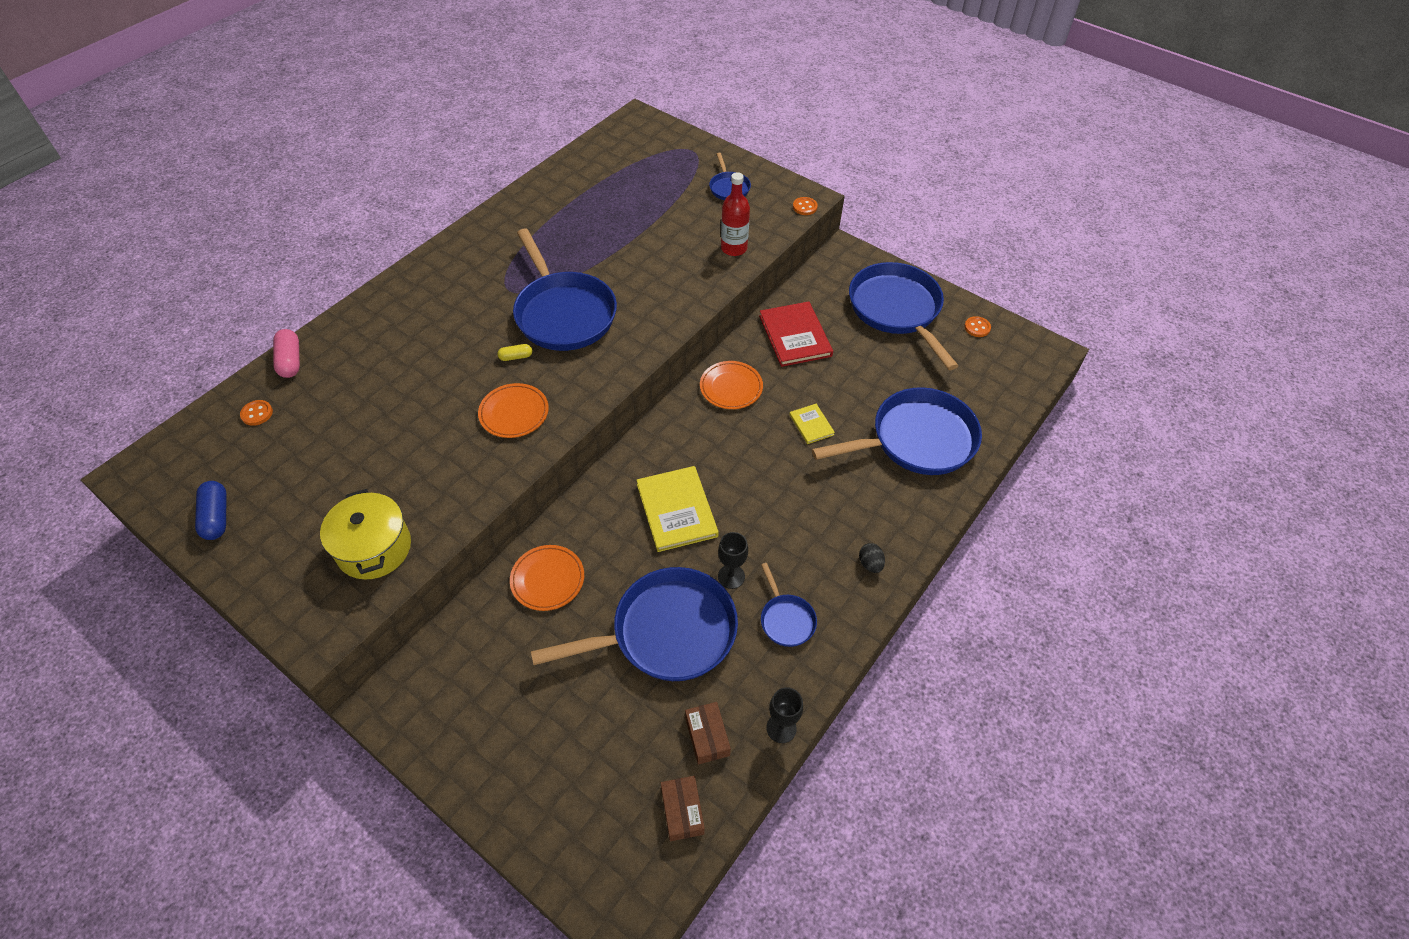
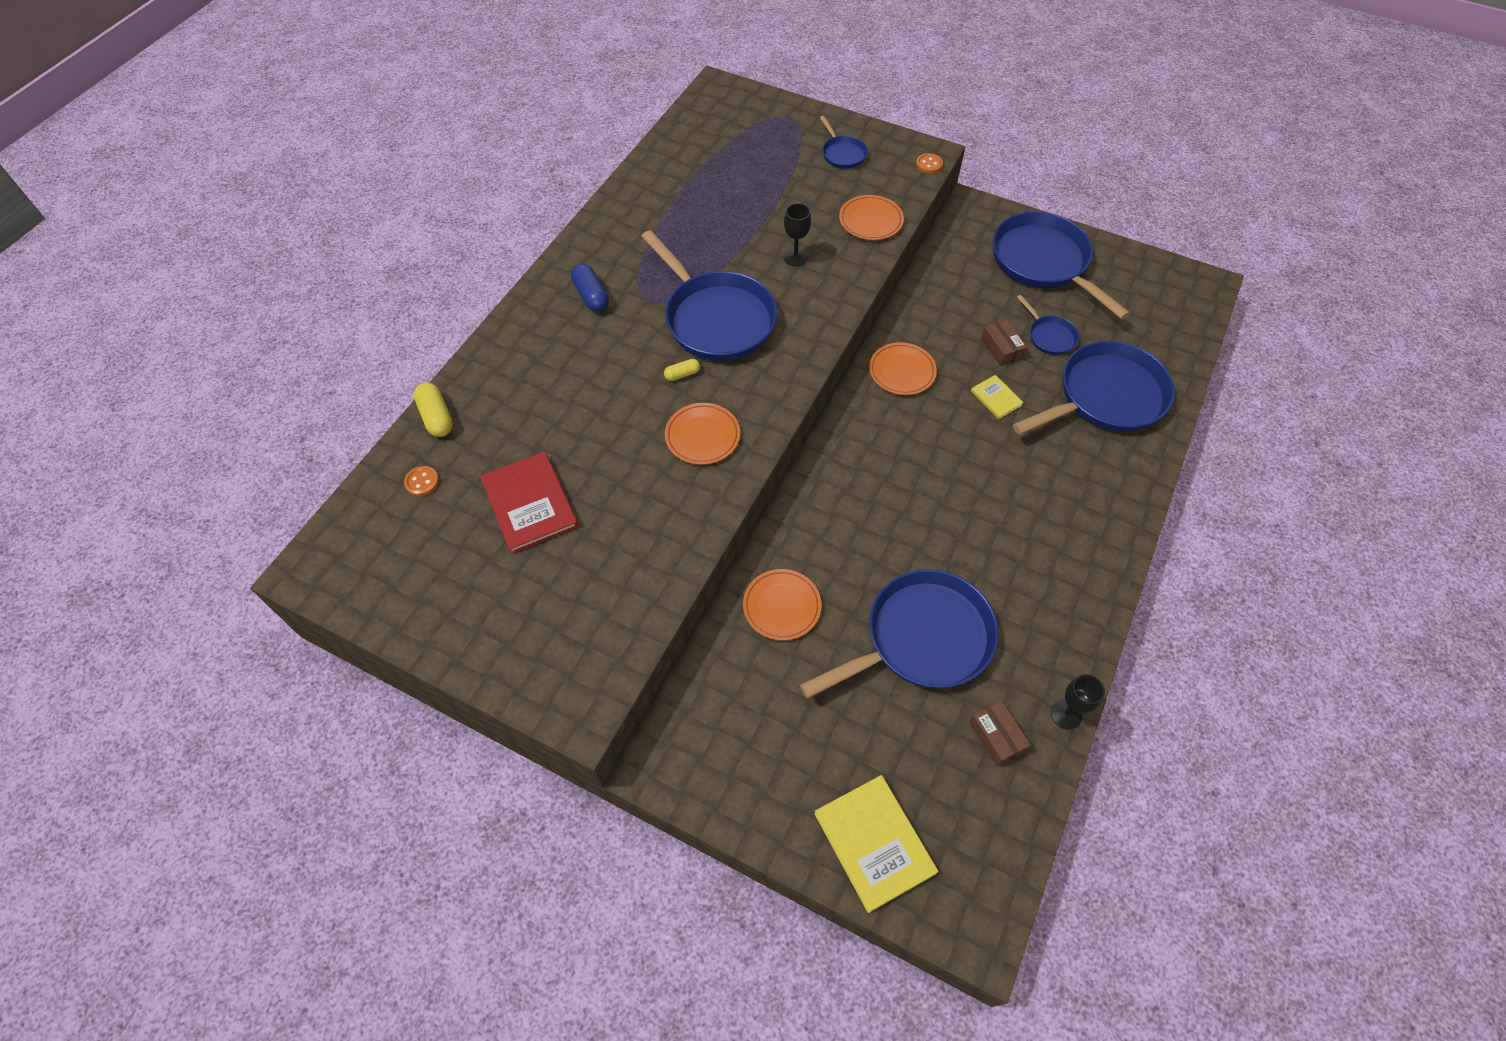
camera: 10 degrees left, 5 degrees up
blue capsule [195,481,227,540] -> blue capsule moved to [571,264,609,312]
pink capsule [273,329,300,378] -> yellow capsule [413,383,453,437]
yellow pot [320,489,411,580] -> none
yellow book [636,466,719,552] -> yellow book moved to [814,775,938,913]
brown box [661,776,705,841] -> brown box moved to [981,319,1028,366]
black goblet [718,532,748,589] -> black goblet moved to [783,203,811,266]
red bottle [721,172,750,256] -> orange plate [839,195,904,240]
red book [759,301,833,367] -> red book moved to [480,451,578,554]
blue pan [761,563,817,647] -> blue pan moved to [1017,295,1079,355]
black egg [859,543,885,573] -> none
orange button [964,316,991,337] -> none

